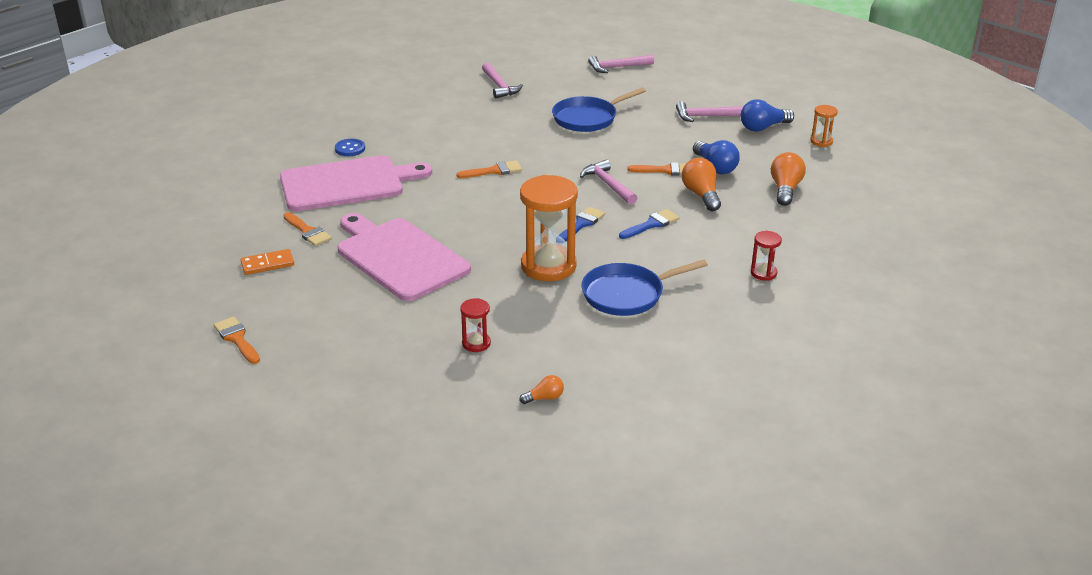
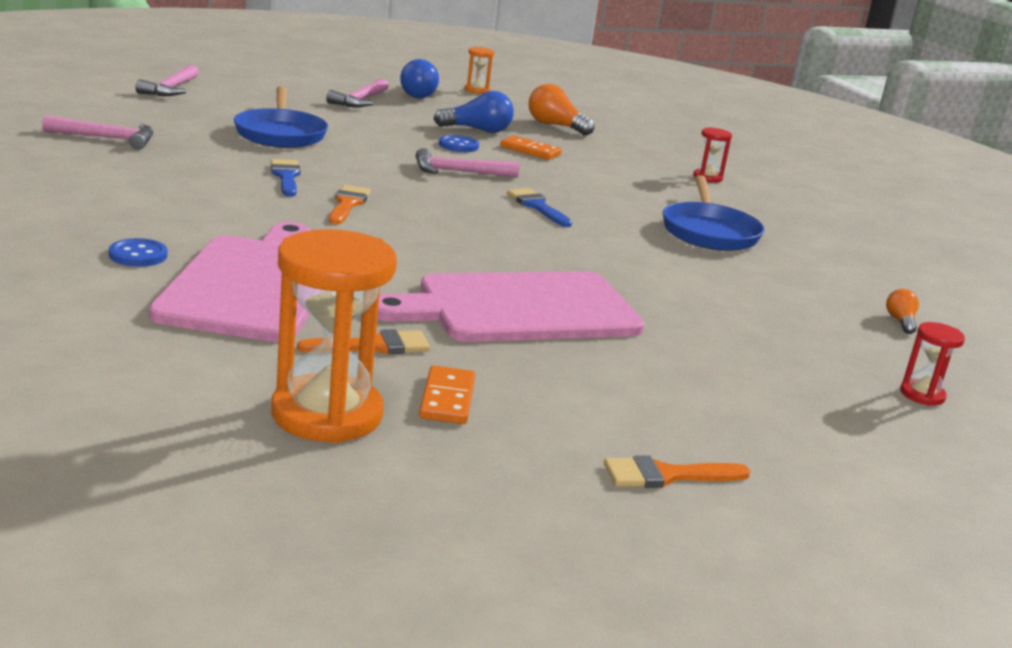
camera: 70 degrees left, 10 degrees down
red hourglass [460,298,491,352] -> red hourglass moved to [900,322,965,406]
orange hourglass [520,175,578,281] -> orange hourglass moved to [271,229,397,443]
blue brush [619,209,680,239] -> blue brush moved to [271,159,301,197]
orange brush [627,162,685,176] -> blue button [439,135,479,152]
orange light bulb [682,158,721,211] -> orange domino [500,135,562,160]

